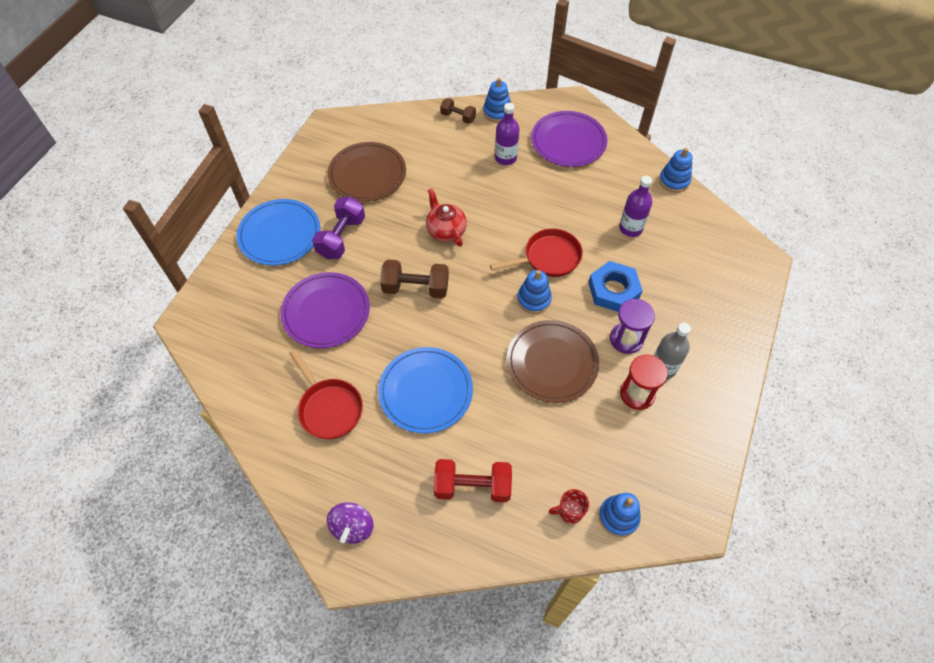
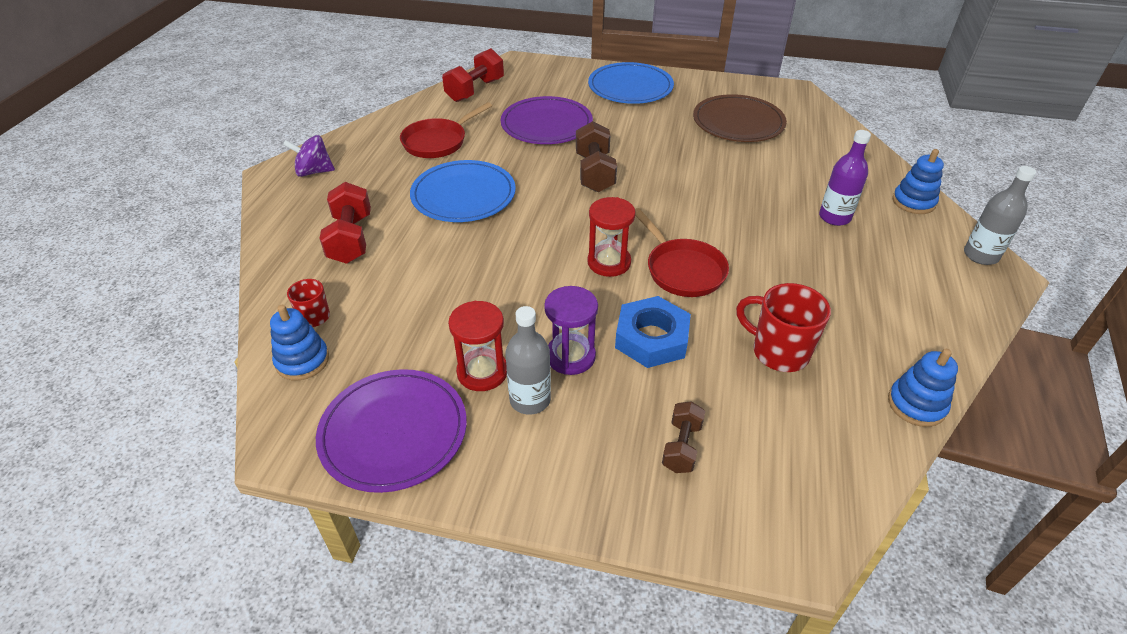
camera: 80 degrees right, 15 degrees down
purple dumbbell [312,197,365,259] -> none
red teapot [426,188,467,247] -> none
brown dumbbell [440,98,476,124] -> brown dumbbell moved to [662,401,705,473]
brown plate [507,320,599,403] -> none
blue stacking toy [517,270,552,314] -> red hourglass [587,197,636,277]
purple plate [531,111,607,167] -> purple plate moved to [316,369,467,493]
purple bottle [619,176,652,237] -> red mug [736,283,831,372]
none -> red dumbbell [442,48,504,102]
none -> grey bottle [964,166,1036,265]

